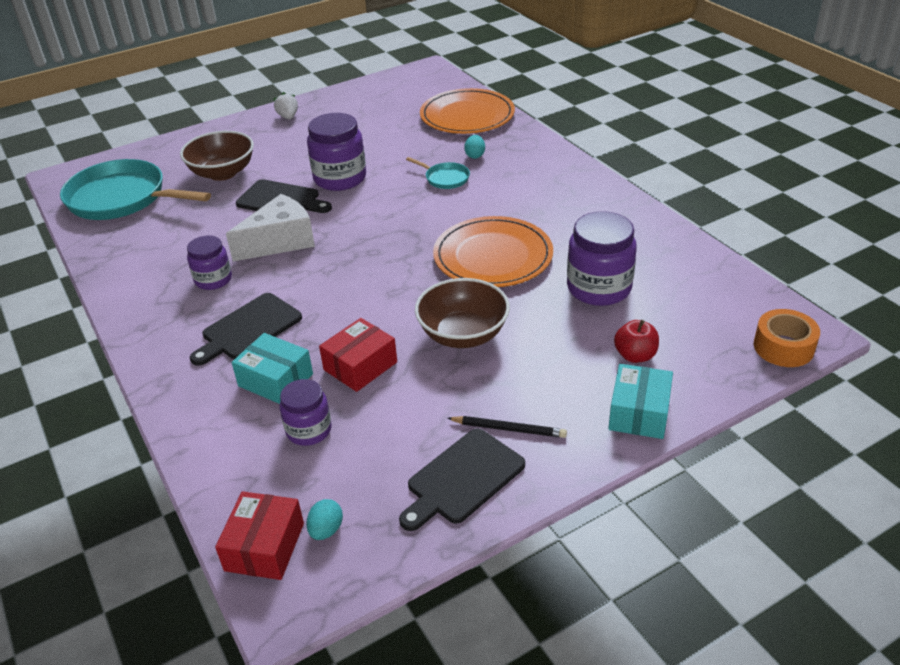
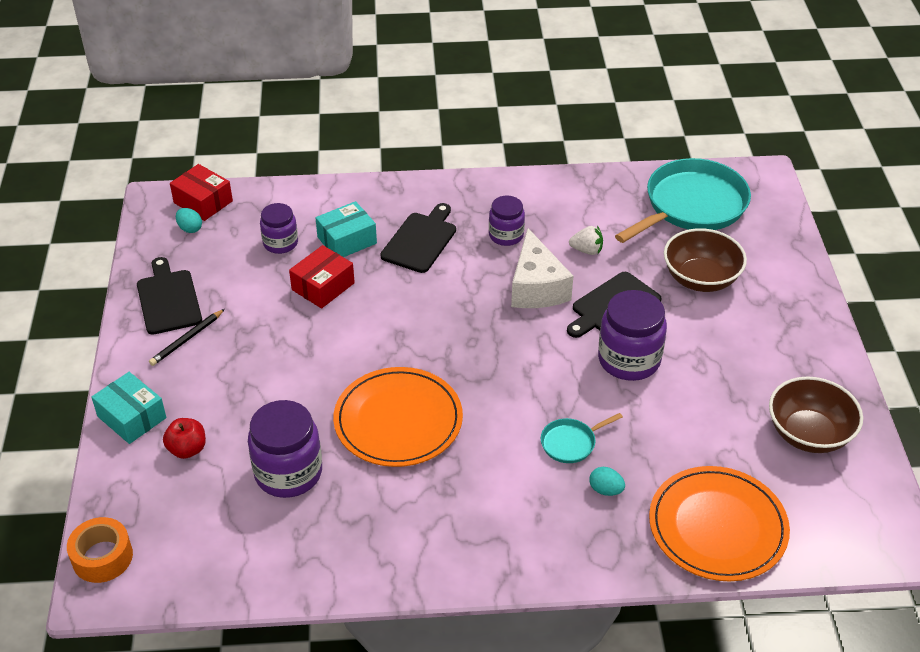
camera: 115 degrees right, 5 degrees up
black cutting board [190,293,302,366] -> black cutting board turned 45 degrees clockwise [380,203,456,273]
white strawberry [274,92,298,119] -> white strawberry moved to [569,226,603,255]
red box [319,318,397,392] -> red box turned 60 degrees clockwise [289,245,355,309]
brown bowl [415,278,510,348] -> brown bowl moved to [769,377,863,453]

